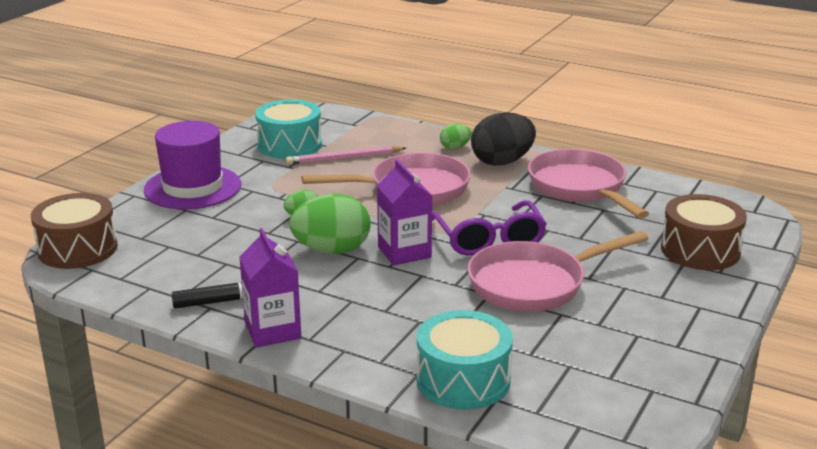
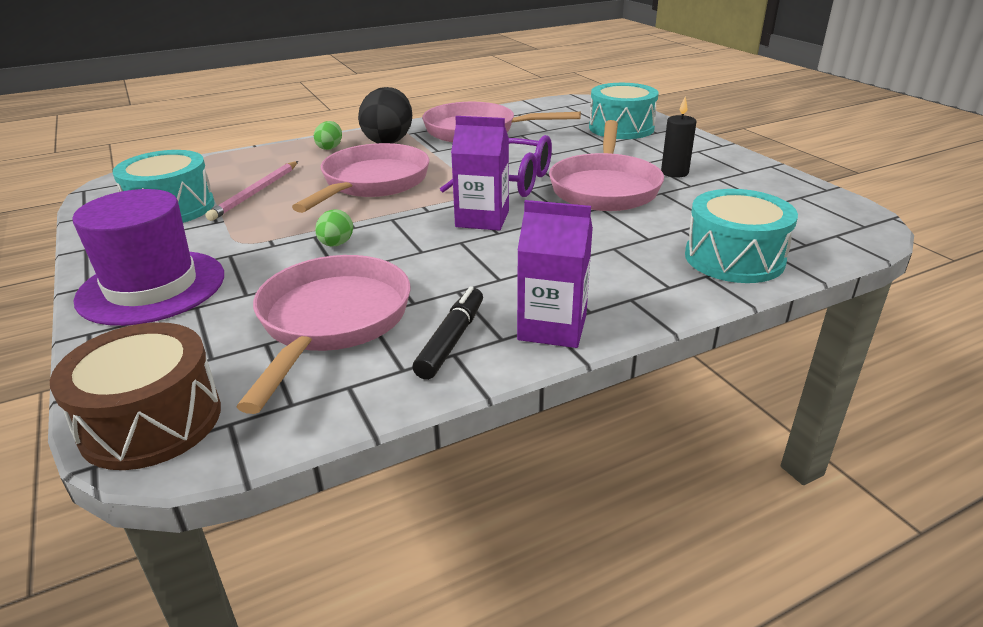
camera: 55 degrees left, 5 degrees up
green egg [289,194,370,254] -> none
brown drum [661,194,747,270] -> turquoise drum [589,83,659,139]
none -> pink pan [237,255,410,414]
none -> black candle [661,96,697,177]

